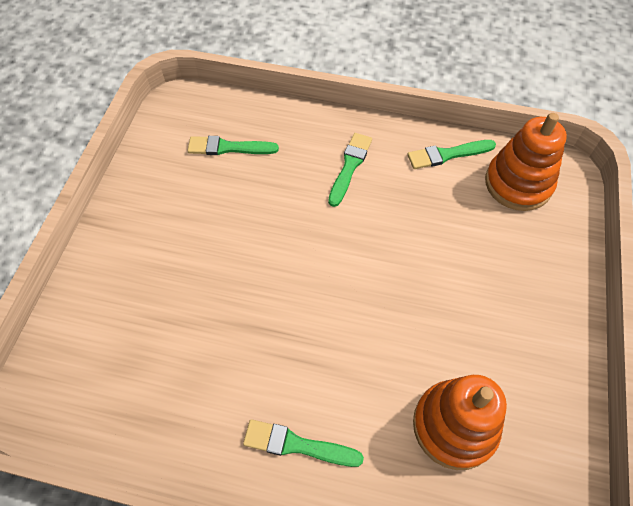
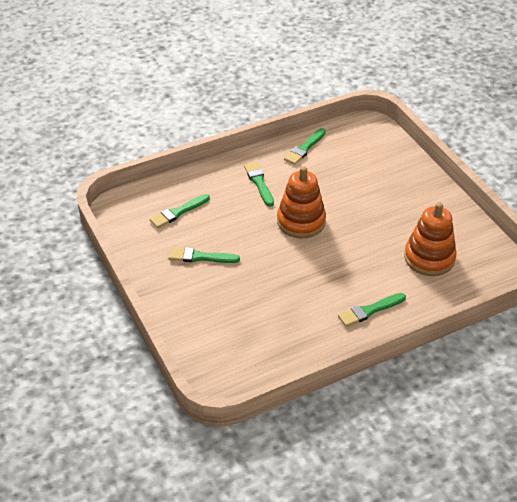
camera: 40 degrees left, 15 degrees down
orange stacking toy [485,113,567,211] -> orange stacking toy moved to [277,166,326,238]
none -> green brush [169,247,240,263]

